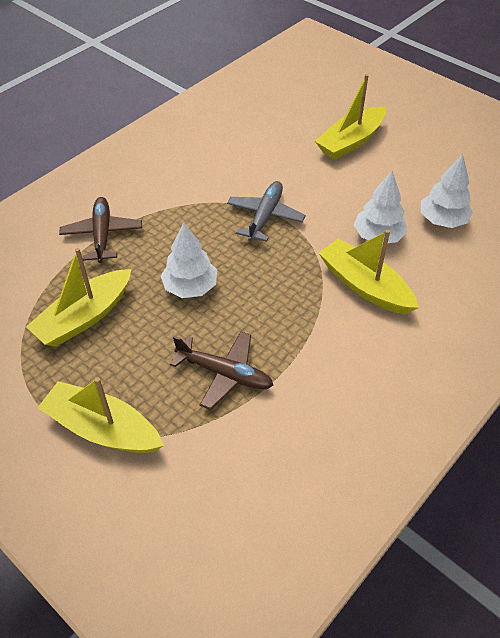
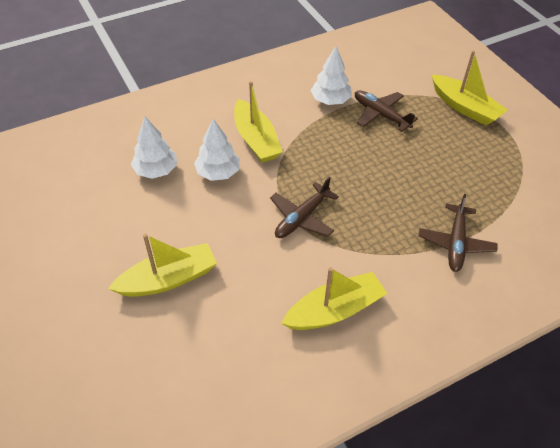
camera: 160 degrees left, 0 degrees up
yellow boat [26,248,132,347] -> yellow boat moved to [281,267,387,330]
white tree [161,223,217,298] -> white tree moved to [311,46,352,105]
grey plane [227,181,306,242] -> brown plane [270,177,339,238]

